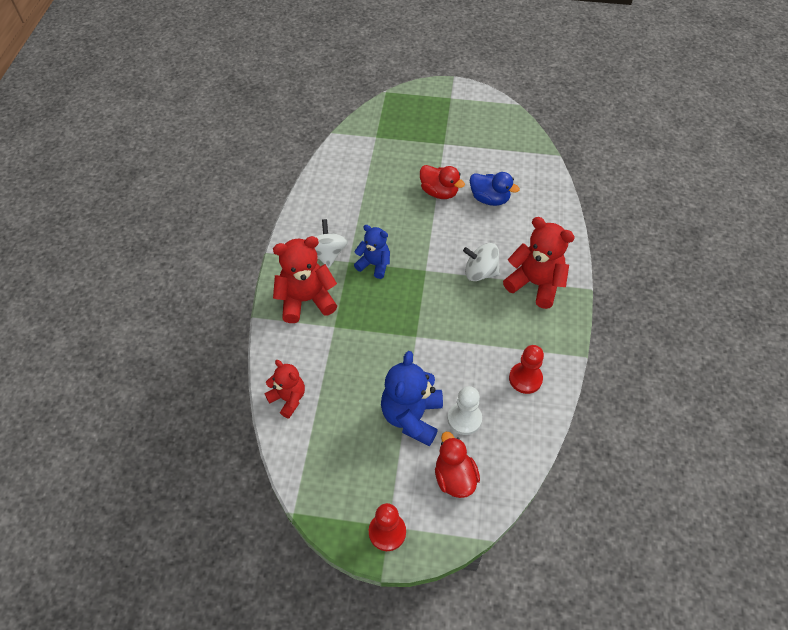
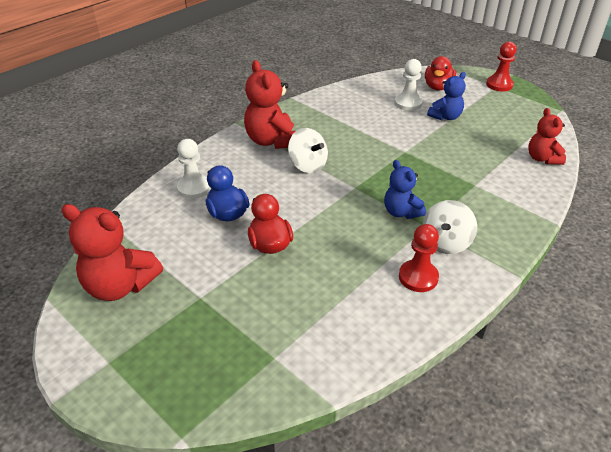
camera: 145 degrees left, 15 degrees down
red teddy bear [273,236,337,323] -> red teddy bear moved to [61,204,163,301]
blue teddy bear [381,351,443,446] -> blue teddy bear [427,72,466,120], size x0.62
red pawn [509,345,544,394] -> red pawn moved to [399,224,439,292]
none -> white pawn [177,139,211,199]

